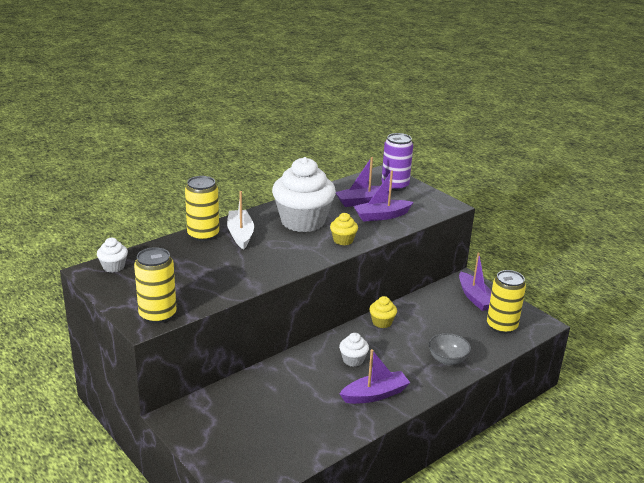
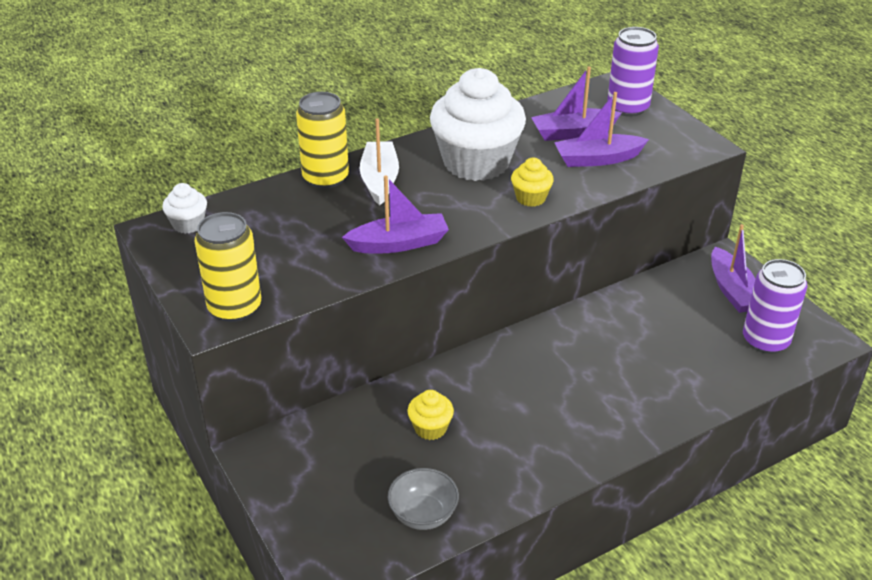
camera: 10 degrees right, 10 degrees up
white cupcake [339,333,369,367] -> none
purple boat [340,349,410,404] -> purple boat moved to [342,175,449,253]
yellow cupcake [369,296,397,328] -> yellow cupcake moved to [407,390,454,440]
grey bowl [429,333,471,365] -> grey bowl moved to [388,468,459,530]
yellow can [487,270,526,334] -> purple can [743,259,808,354]

